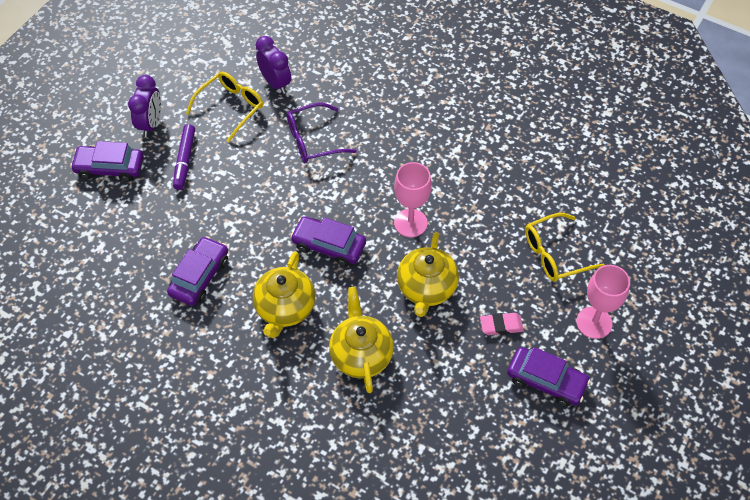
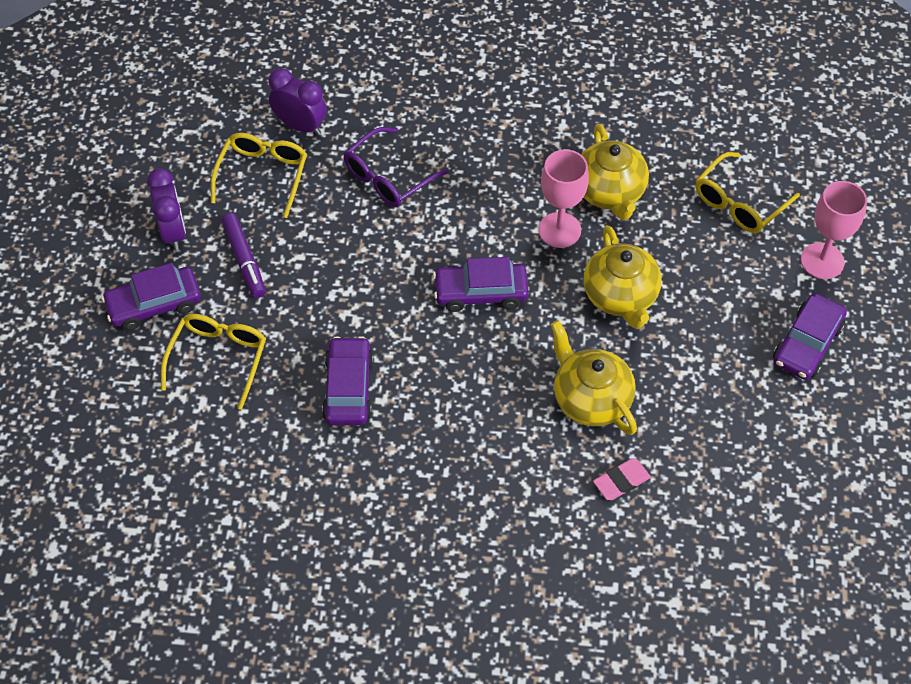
camera: 25 degrees left, 0 degrees up
yellow teapot [253,251,316,338] -> yellow teapot moved to [581,124,649,220]
pink eraser [480,313,524,335] -> pink eraser moved to [593,458,651,500]
purple car [507,347,590,407] -> purple car turned 120 degrees clockwise [773,293,847,380]
none -> yellow glasses [161,314,266,410]

